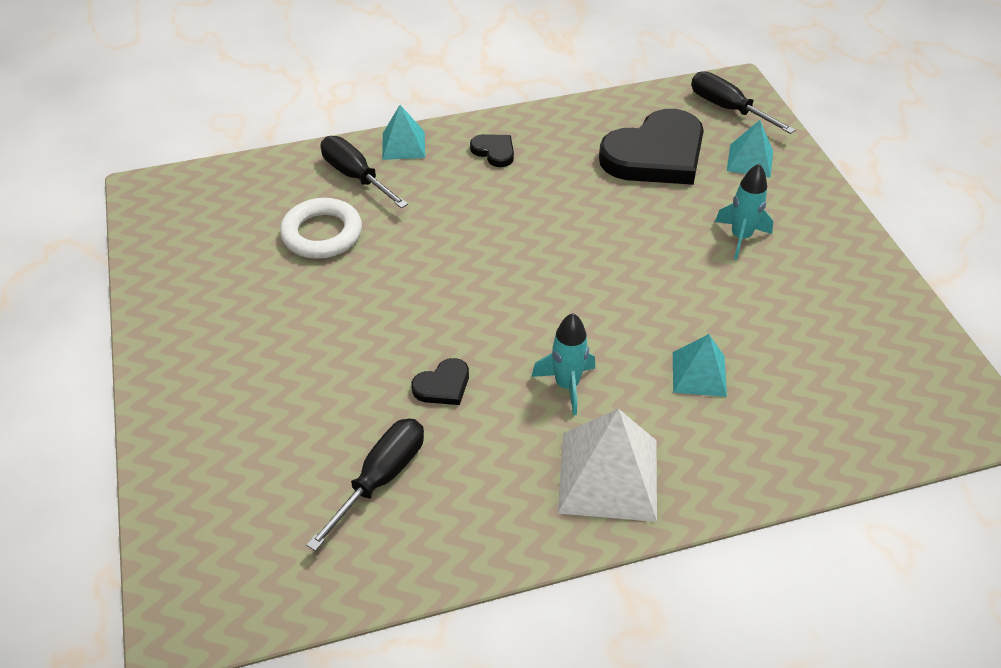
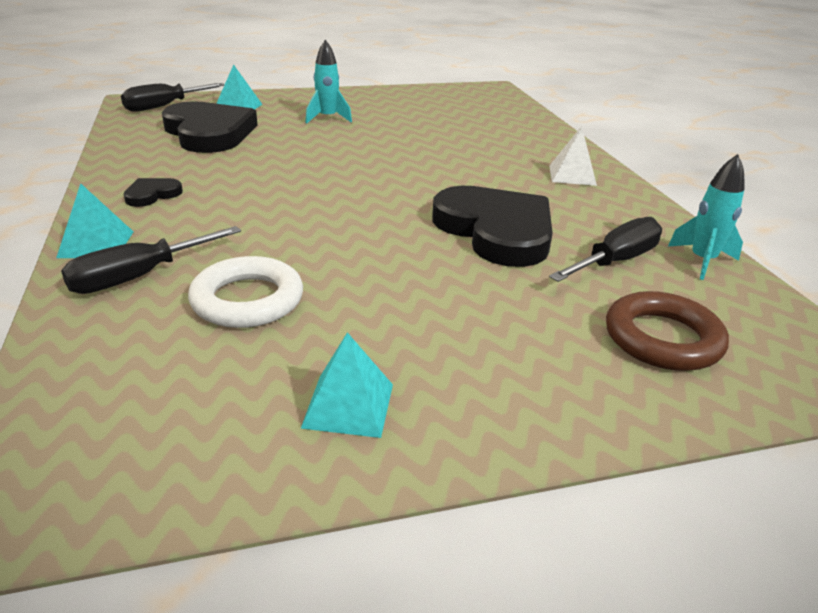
camera: 90 degrees left, 15 degrees down
black screwdriver [306,418,424,551] -> black screwdriver turned 105 degrees clockwise [549,217,662,282]
black heart [411,358,469,405] -> black heart [432,186,553,267], size x2.30
turquoise rocket [531,313,595,416] -> turquoise rocket moved to [668,154,744,280]
white pyramid [558,409,657,522] -> white pyramid [549,126,597,186], size x0.59
turquoise pyramid [673,334,727,397] -> turquoise pyramid moved to [301,332,393,438]
none -> brown ring [606,291,729,371]

